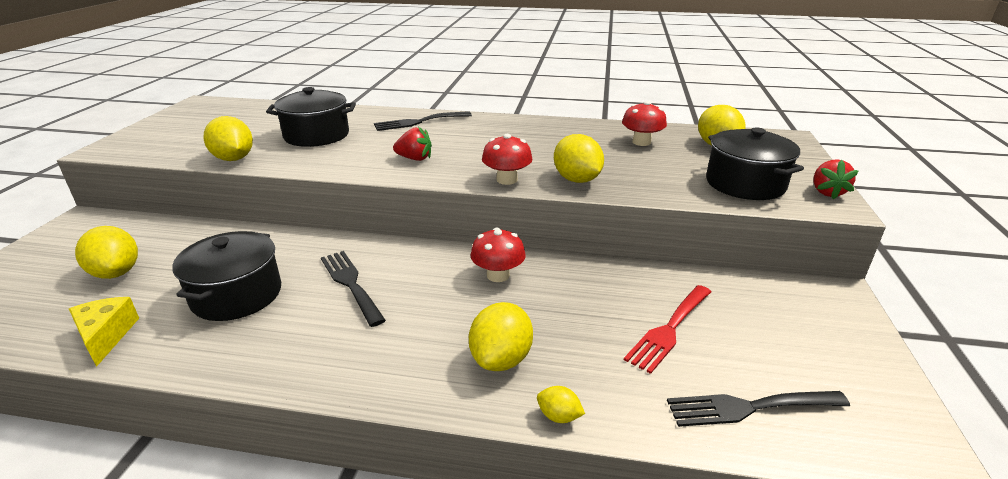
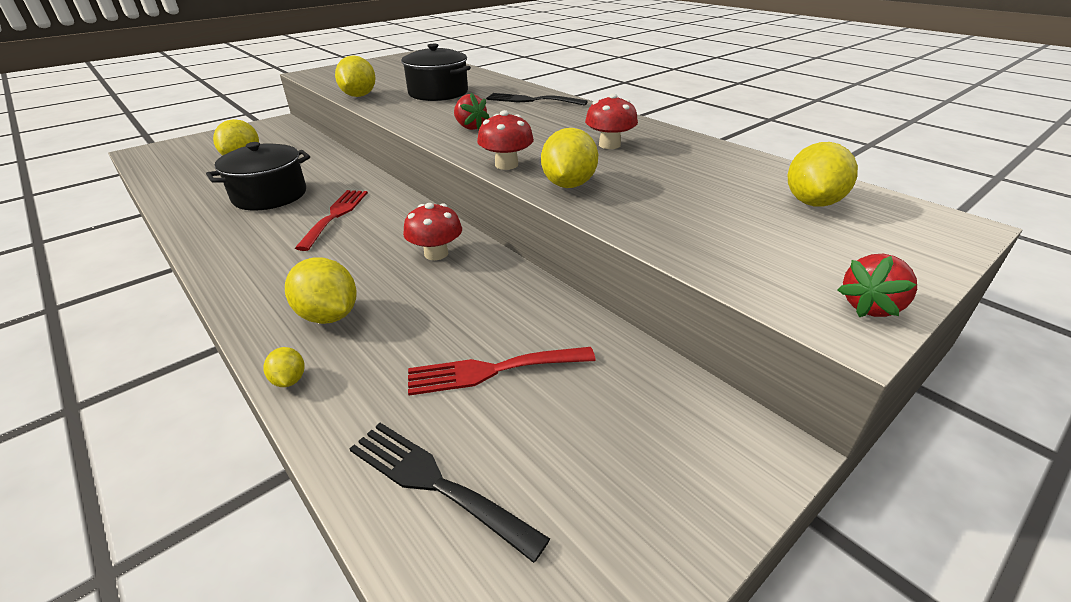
camera: 40 degrees right, 5 degrees up
yellow cheese [69,297,139,367] -> none
black fork [321,251,386,327] -> red fork [295,190,368,251]
yellow lemon [469,302,533,371] -> yellow lemon turned 75 degrees clockwise [285,258,357,324]
red mushroom [622,101,667,146] -> red mushroom moved to [585,93,638,149]
black pot [706,127,804,200] -> none

